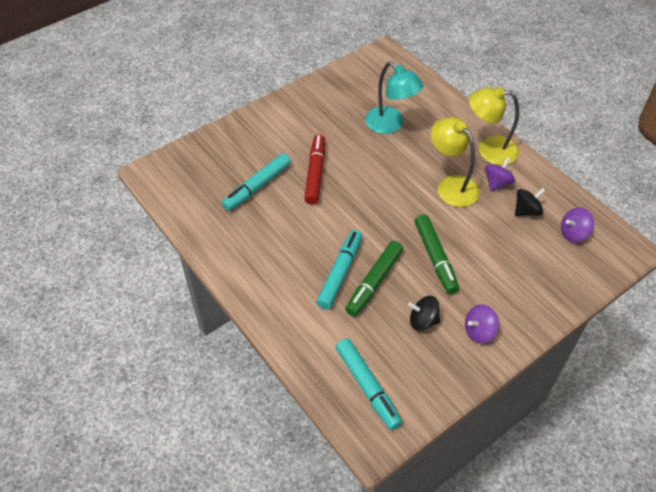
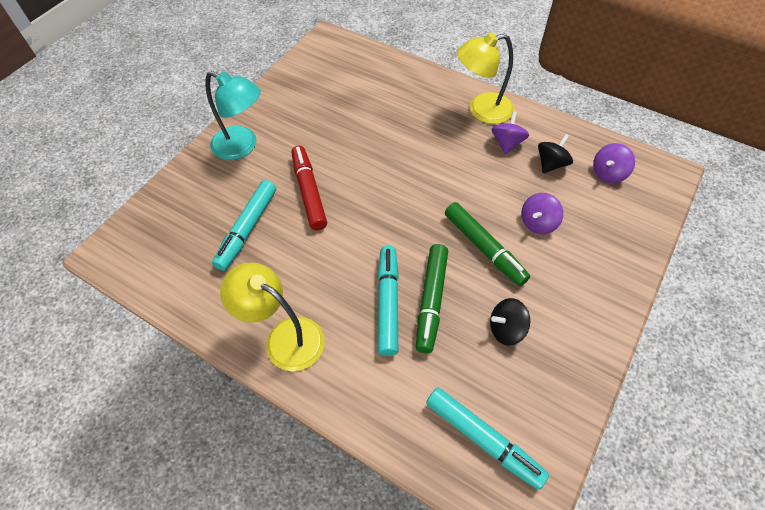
camera: 20 degrees left, 5 degrees up
turquoise lamp [365,62,423,134] -> turquoise lamp moved to [205,71,261,160]
yellow lamp [431,117,480,207] -> yellow lamp moved to [220,262,325,371]
purple spinning top [465,304,499,344] -> purple spinning top moved to [522,193,563,234]

